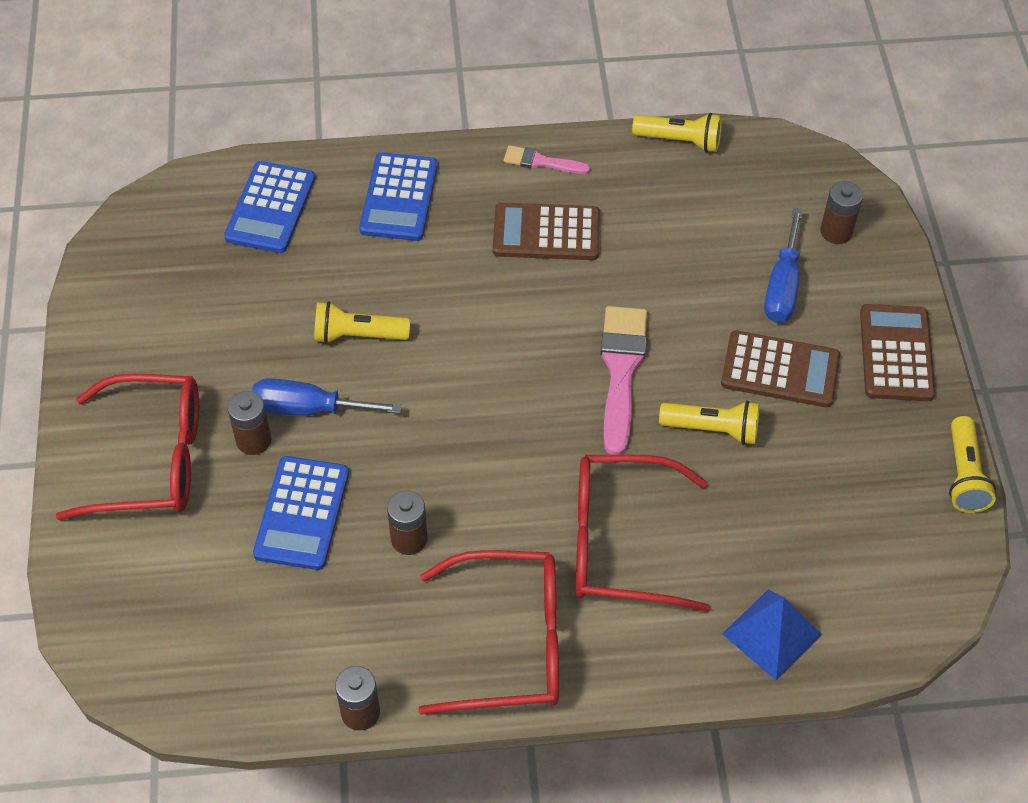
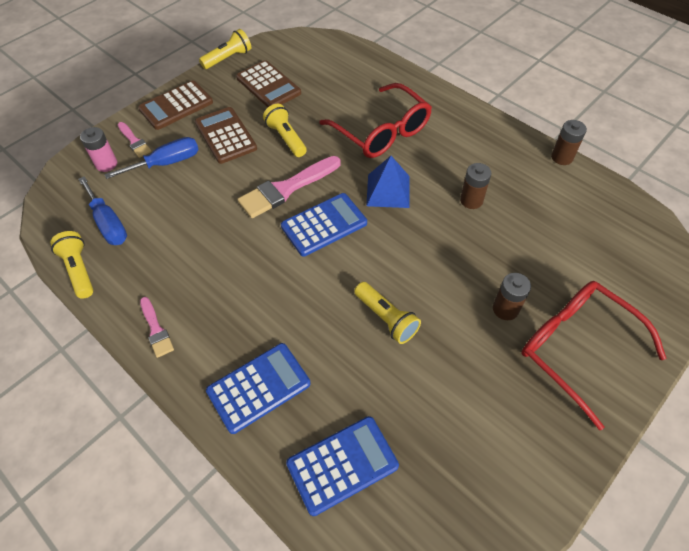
camera: 130 degrees left, 0 degrees up
blue screwdriver [252,379,402,416] -> blue screwdriver moved to [78,176,127,245]
blue calculator [253,456,349,570] -> blue calculator moved to [281,193,367,257]
red glasses [418,550,559,715] -> none
brown calculator [493,203,600,260] -> brown calculator moved to [236,60,301,107]
blue pyramid [722,589,822,681] -> blue pyramid moved to [366,156,410,208]
brown battery [820,181,863,244] -> pink battery [80,127,117,172]
none -> pink brush [118,122,152,158]

